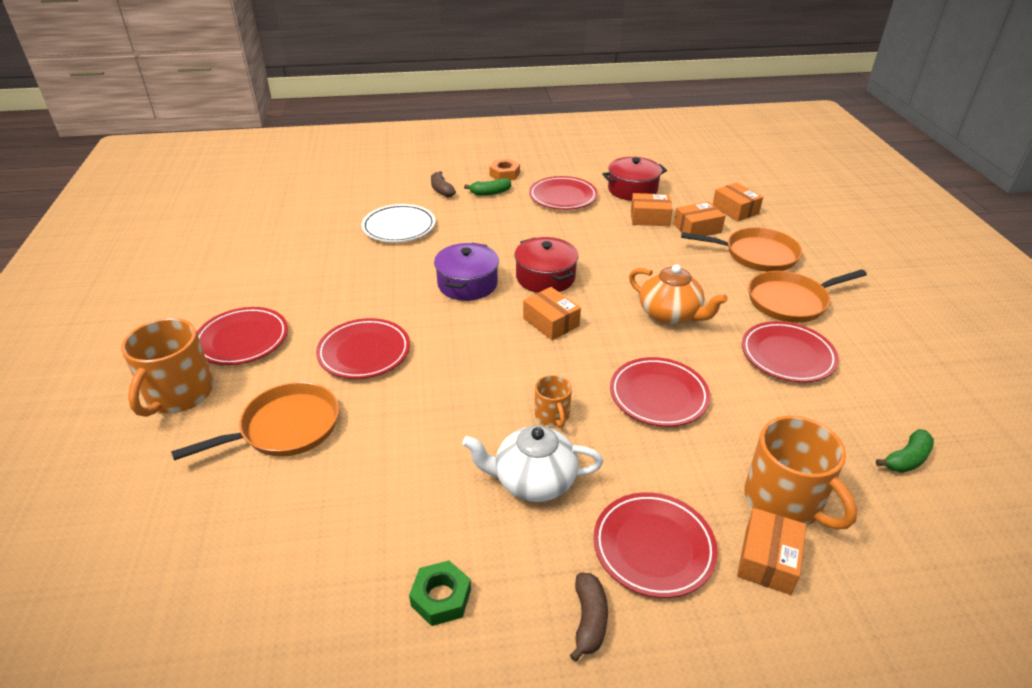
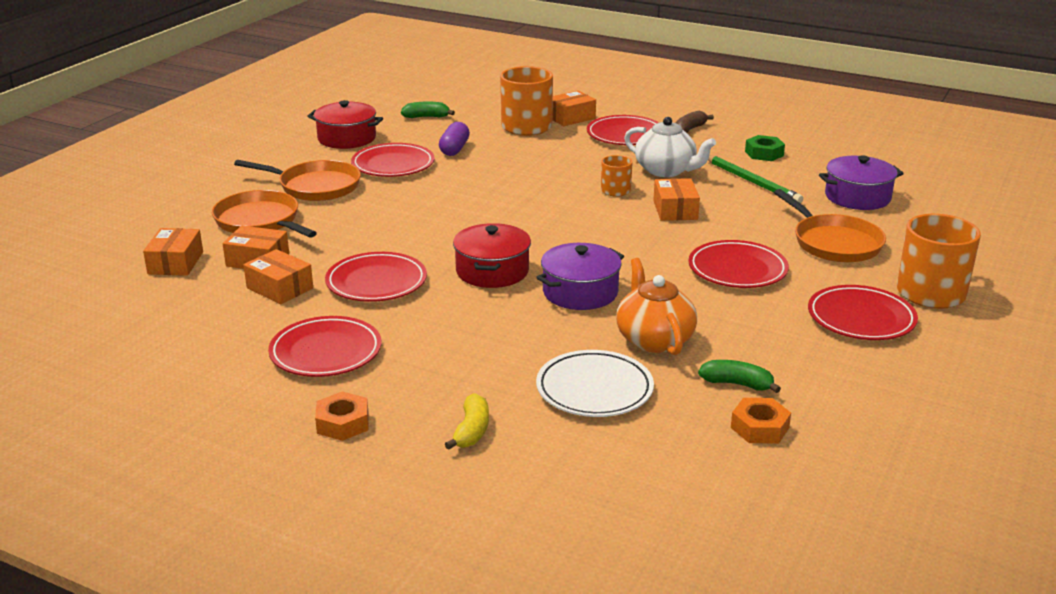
camera: 145 degrees left, 10 degrees down
orange pan [171,382,339,460] -> orange pan turned 120 degrees counterclockwise [774,189,886,262]
brown banana [431,171,456,197] -> yellow banana [445,393,489,450]
green banana [464,178,511,196] -> green banana moved to [698,360,781,393]
orange box [523,287,581,340] -> orange box moved to [653,178,700,221]
red pot [602,157,667,201] -> red pot moved to [307,100,383,149]
red plate [610,357,710,427] -> red plate moved to [325,252,427,302]
orange teapot [629,264,728,325] -> orange teapot moved to [616,258,697,355]
none -> purple capsule [439,122,470,156]
none -> green pencil [708,155,803,203]
none -> orange nut [731,398,791,443]
none -> purple pot [819,156,904,210]

